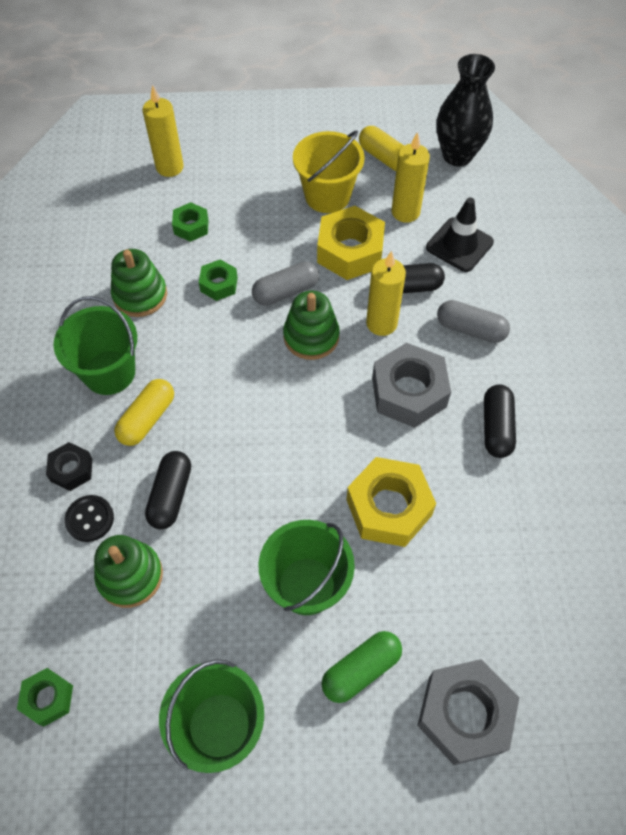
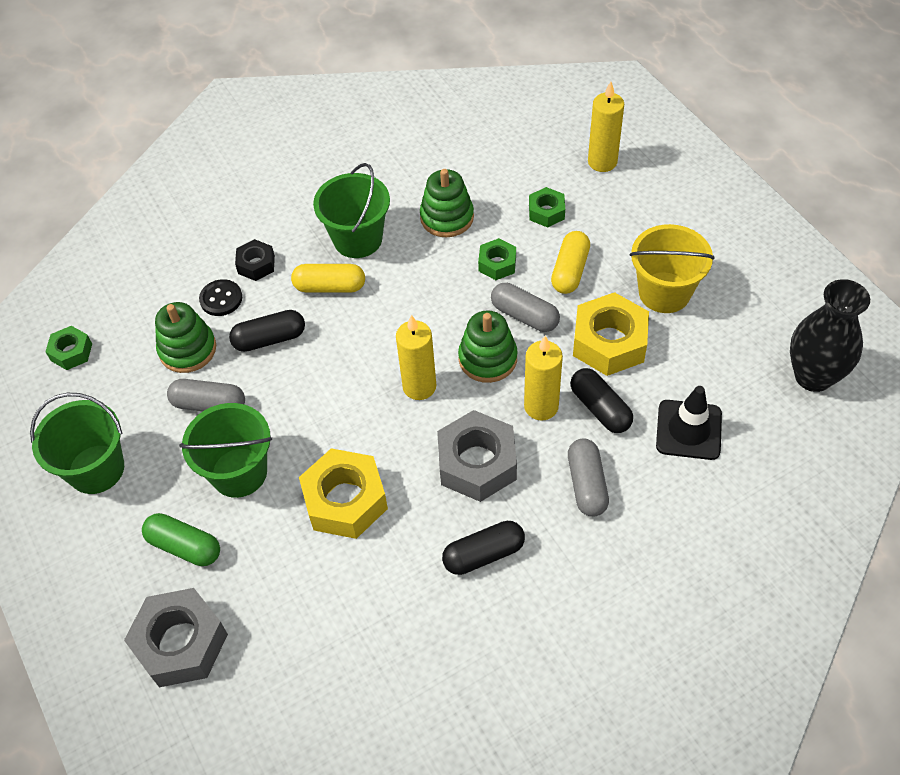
camera: 65 degrees right, 5 degrees down
yellow capsule [359,126,404,171] -> yellow capsule moved to [551,231,590,294]
yellow candle [392,132,430,223] -> yellow candle moved to [396,315,436,400]
none -> grey capsule [167,379,245,411]

